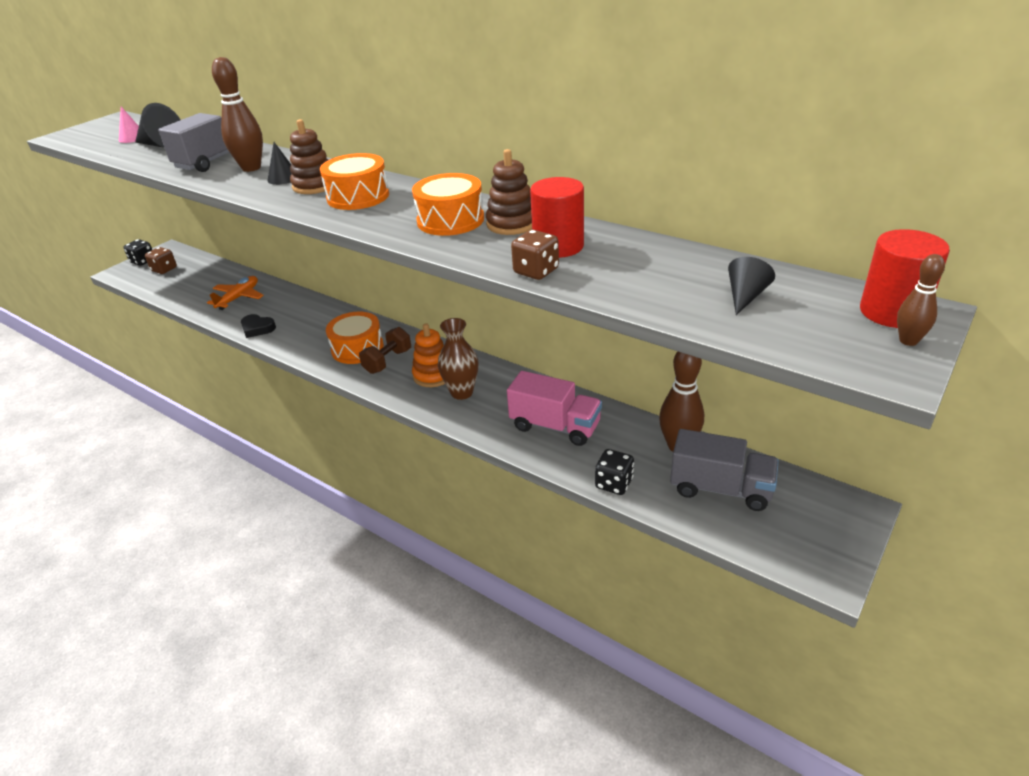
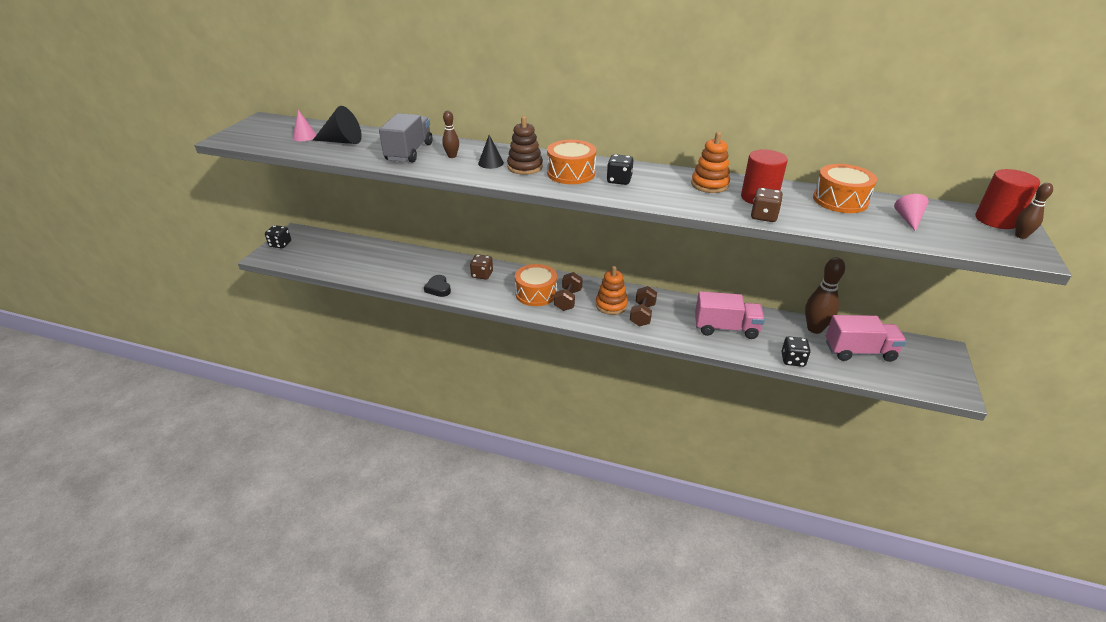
camera: 20 degrees left, 0 degrees up
brown dice [145,247,177,274] -> brown dice moved to [470,254,493,279]
orange plane [207,276,264,310] -> none
brown bowling pin [212,57,263,172] -> brown bowling pin [442,111,459,158], size x0.54
black heart [241,314,276,338] -> black heart turned 60 degrees clockwise [424,275,451,297]
orange drum [412,173,484,236] -> orange drum moved to [813,164,877,213]
brown vase [438,318,478,400] -> brown dumbbell [630,286,657,326]
brown stacking toy [486,149,532,235] -> orange stacking toy [691,132,730,193]
grey truck [670,429,779,511] -> pink truck [826,315,906,362]
black cone [728,257,775,315] -> pink cone [894,194,929,232]
none -> black dice [607,154,633,185]

